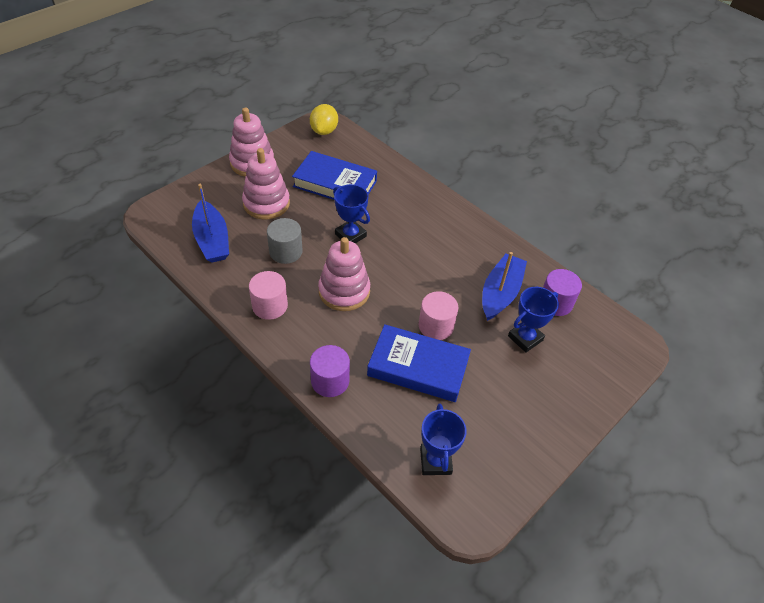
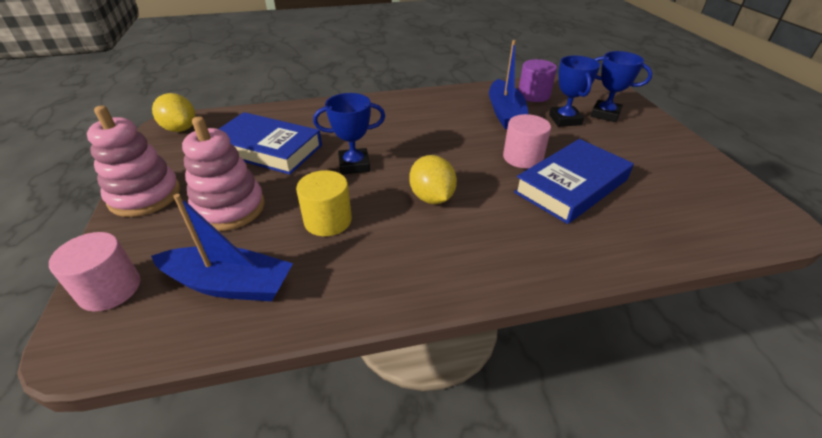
camera: 55 degrees left, 10 degrees down
pink cylinder [249,271,288,320] -> pink cylinder moved to [49,232,140,312]
grey cylinder [267,218,303,264] -> yellow cylinder [296,170,352,236]
blue book [292,151,377,200] -> blue book turned 60 degrees clockwise [219,112,322,175]
purple cylinder [310,345,350,397] -> none
pink stacking toy [318,237,370,311] -> yellow lemon [409,155,457,204]
blue trophy [420,403,467,475] -> blue trophy moved to [591,51,653,122]
blue boat [482,252,527,321] -> blue boat turned 150 degrees counterclockwise [489,40,528,129]

